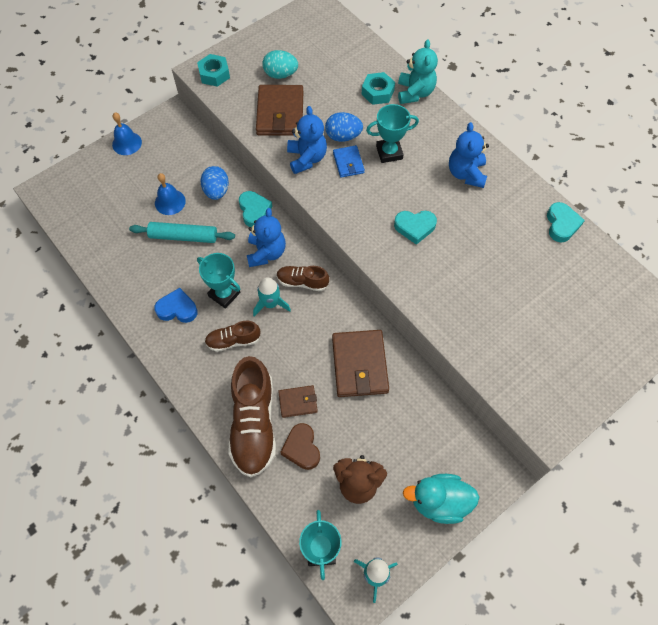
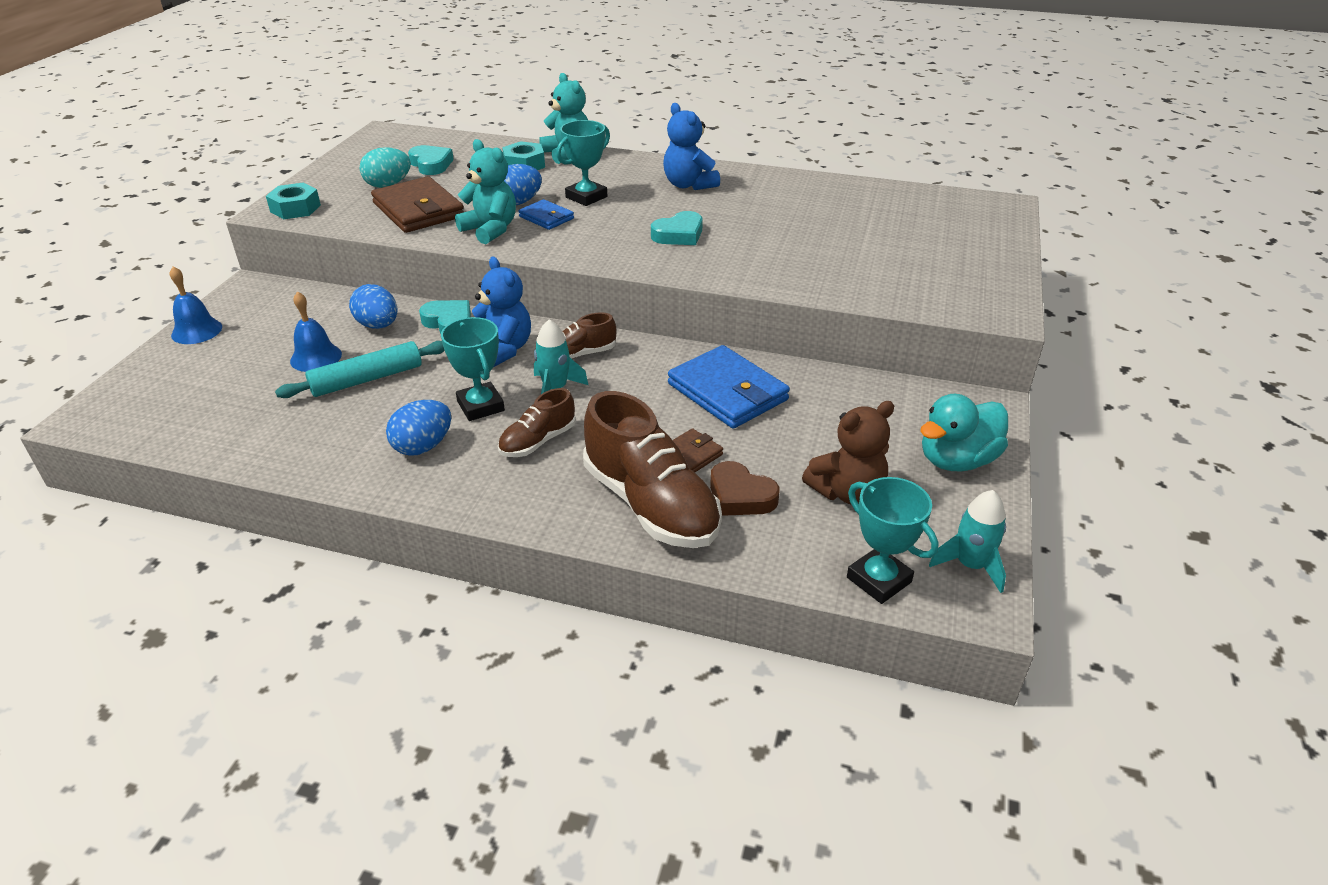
camera: 35 degrees left, 25 degrees down
blue heart [154,288,198,323] -> blue egg [386,400,451,456]
turquoise trophy [197,253,241,309] -> turquoise trophy turned 60 degrees clockwise [441,317,505,421]
blue teddy bear [287,106,327,174] -> turquoise teddy bear [455,139,516,244]
brown wallet [332,330,389,397] -> blue wallet [668,345,790,429]
turquoise heart [547,202,585,242] -> turquoise heart moved to [408,145,454,175]

